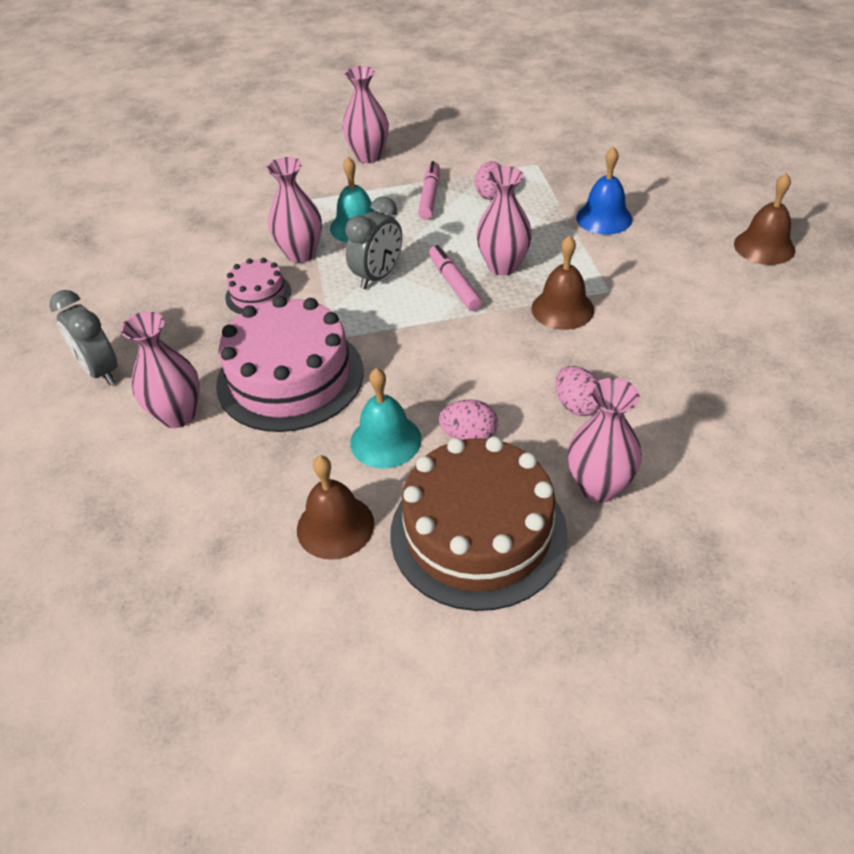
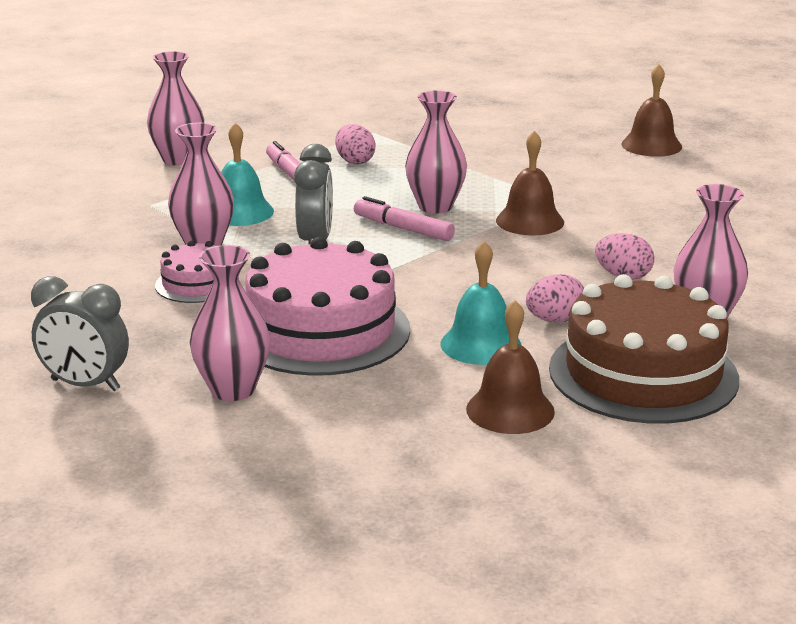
camera: 35 degrees left, 20 degrees down
blue bell [576,147,633,235] -> none

